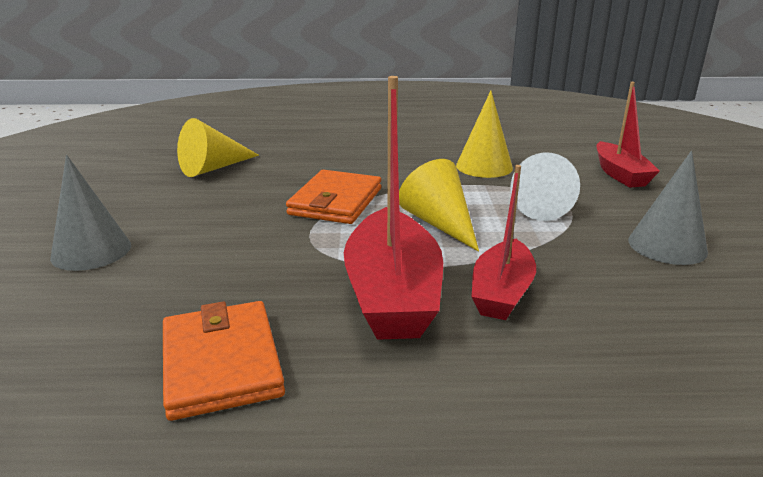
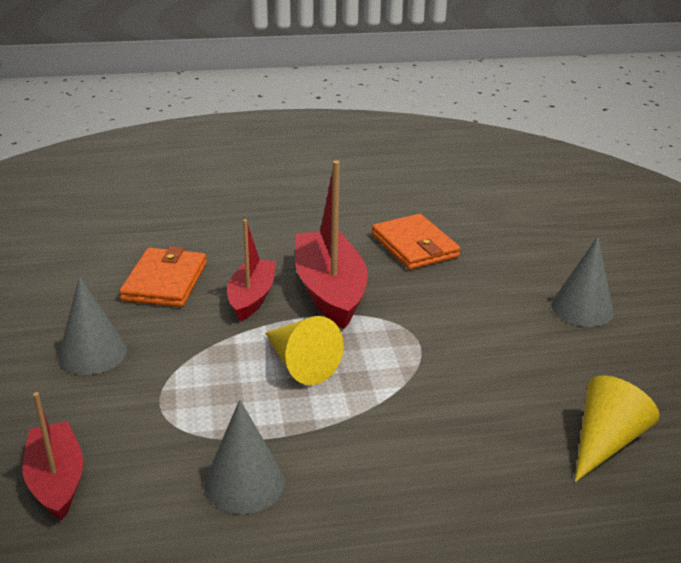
camera: 170 degrees right, 5 degrees up
orange wallet [286,170,381,224] -> orange wallet moved to [119,246,207,307]
yellow cone [456,91,513,178] -> grey cone [204,400,285,514]
white cone [510,152,580,221] -> none

